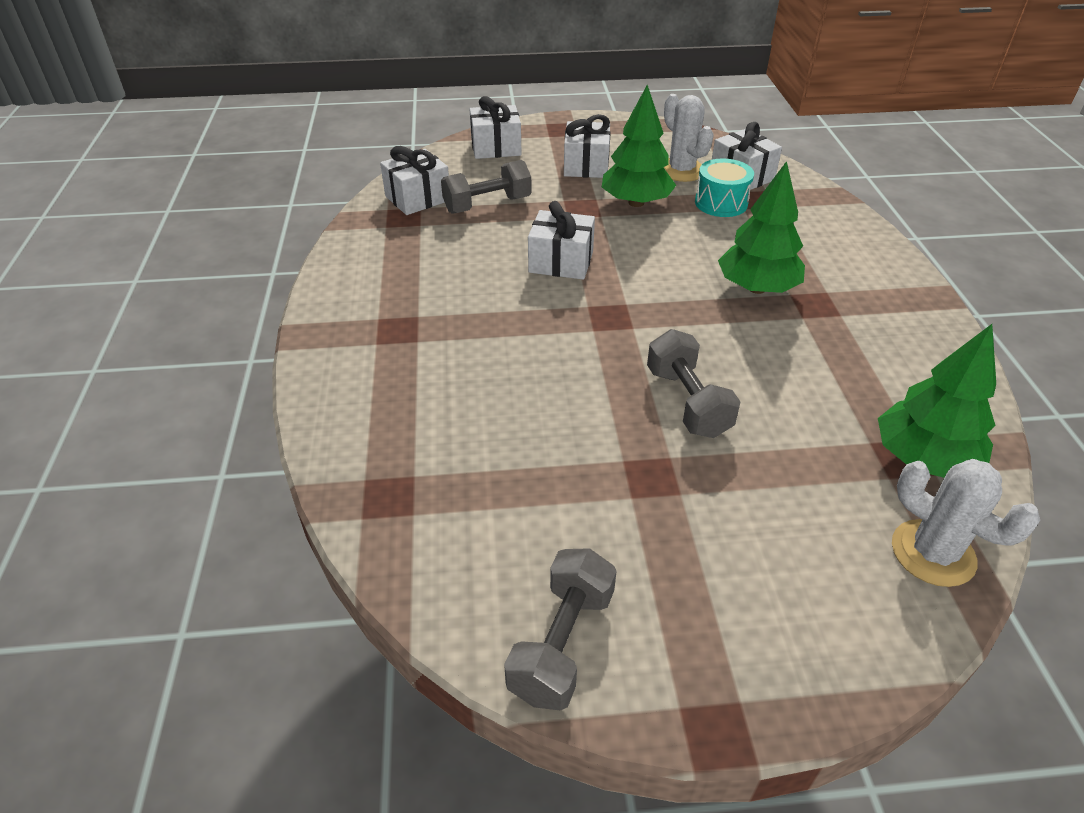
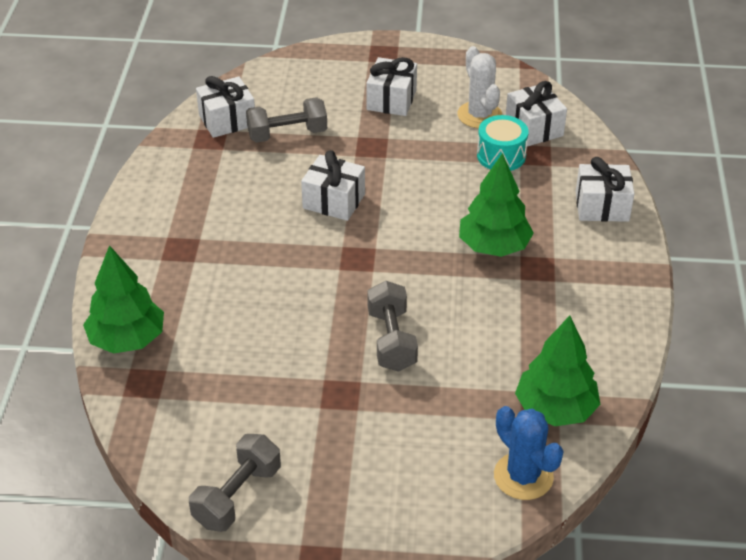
camera: 10 degrees right, 0 degrees up
white gift [470,96,522,159] -> white gift moved to [576,157,635,222]
green tree [602,85,676,207] -> green tree moved to [83,245,164,353]
white cactus [892,459,1040,587] -> blue cactus [494,406,564,500]

